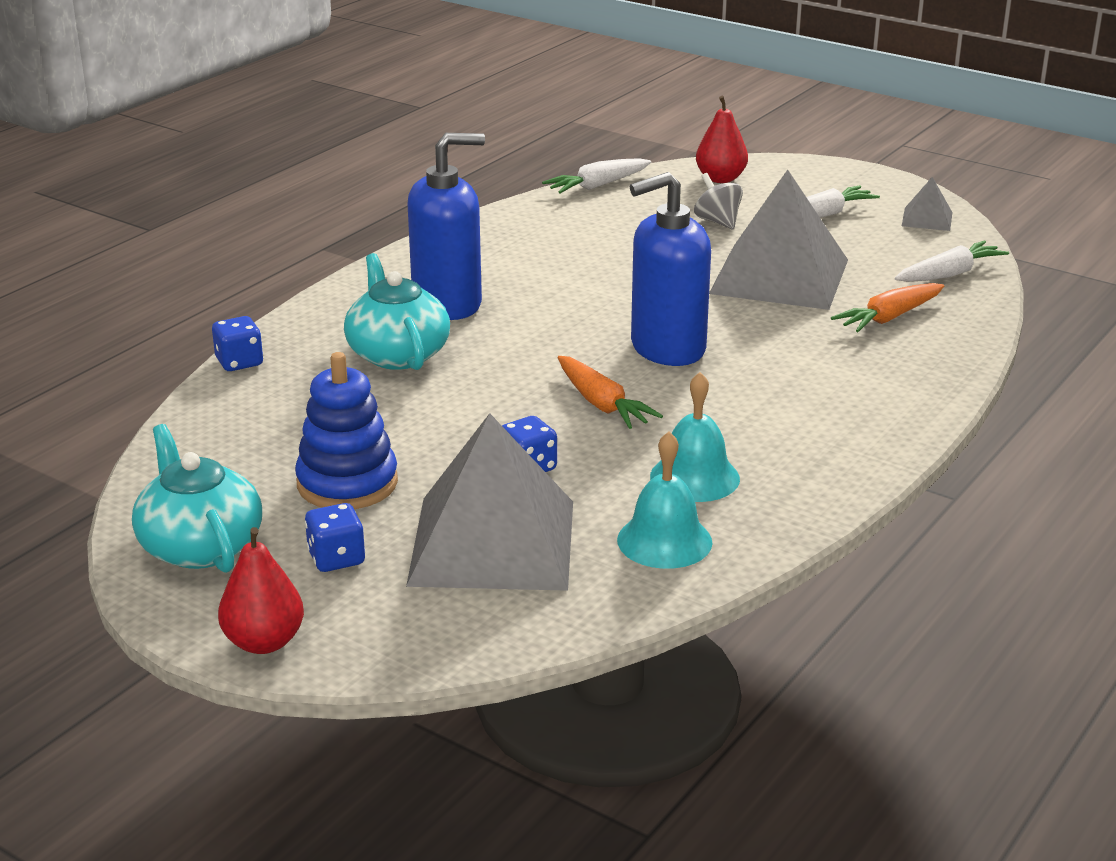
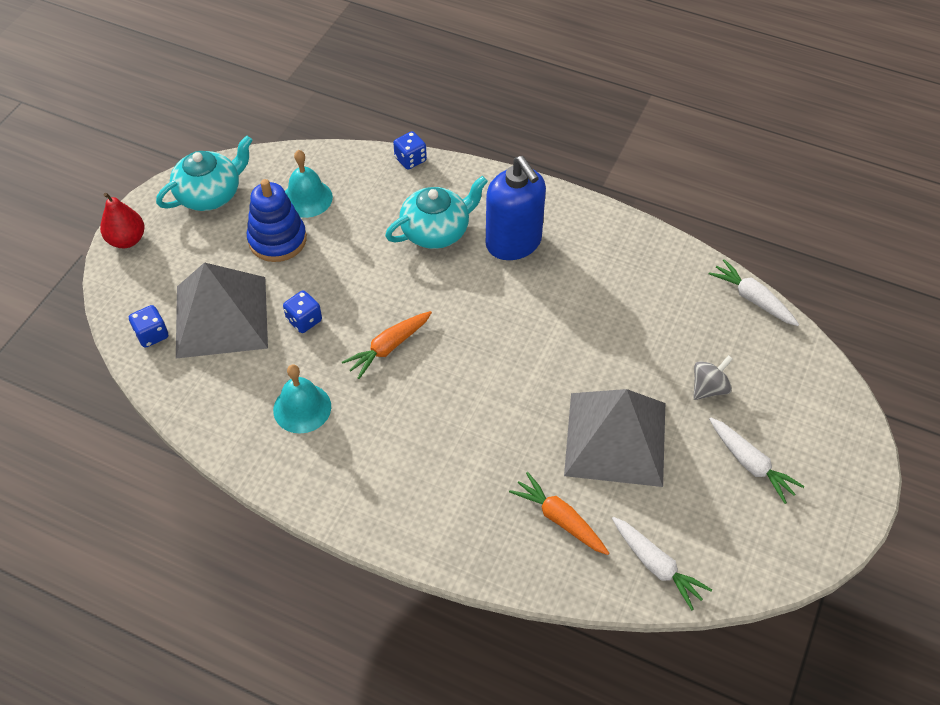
camera: 80 degrees right, 25 degrees up
blue dice [305,503,365,572] -> blue dice moved to [129,305,168,348]
turquoise bell [617,432,713,569] -> turquoise bell moved to [285,150,333,218]
blue soap dispenser [630,172,711,366] -> none
red pear [696,96,748,183] -> none
grey pyramid [902,177,952,231] -> none

